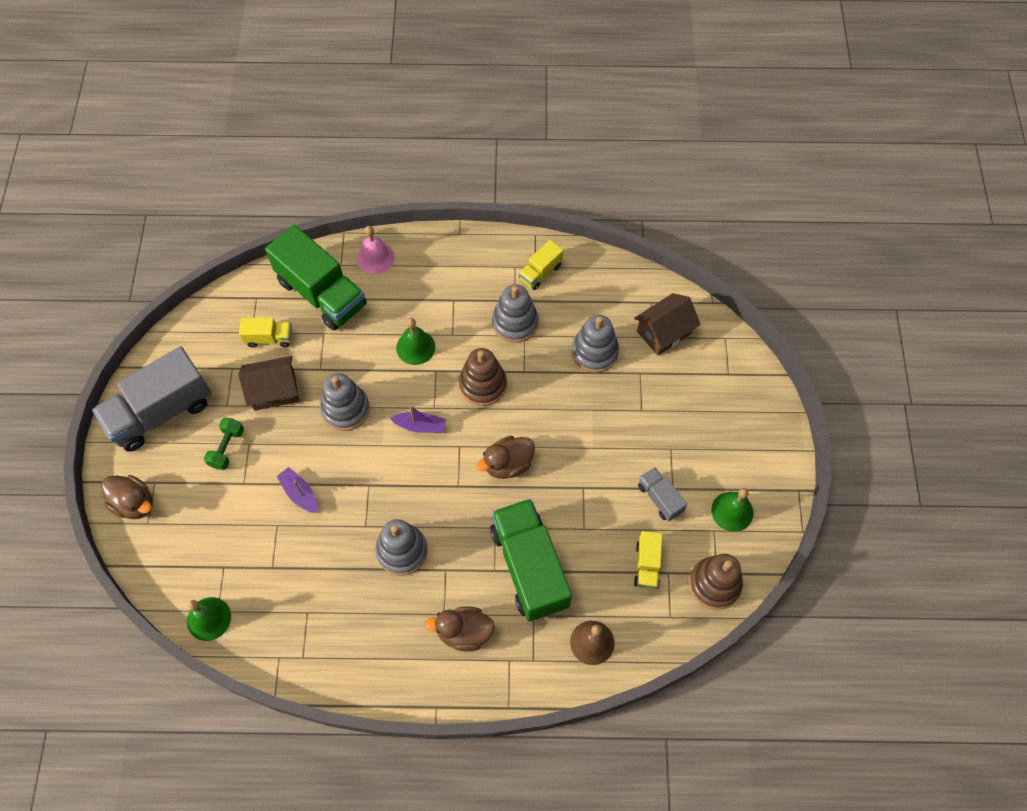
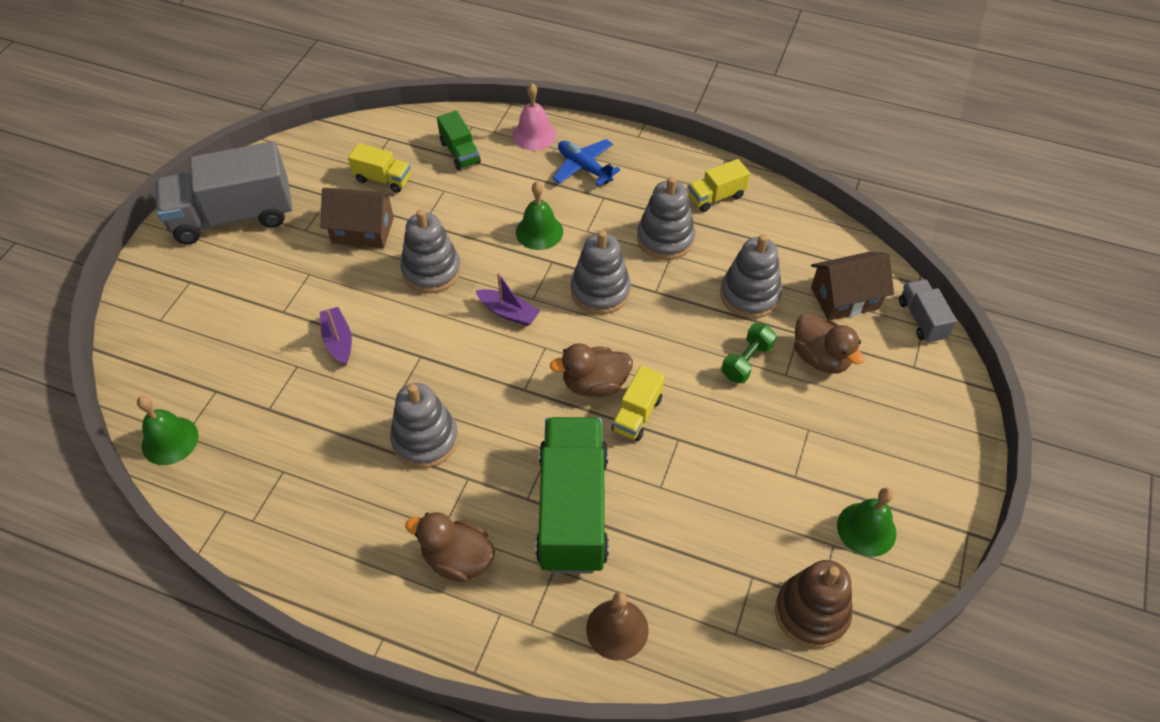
camera: 20 degrees right, 10 degrees down
brown duck [101,475,153,519] -> brown duck moved to [794,313,865,374]
green dumbbell [204,418,244,470] -> green dumbbell moved to [721,323,777,383]
green truck [265,225,367,330] -> green truck [437,110,481,170], size x0.48
brown stacking toy [459,348,507,406] -> grey stacking toy [571,230,631,314]
yellow truck [634,531,663,590] -> yellow truck moved to [611,366,665,441]
grey truck [638,467,687,522] -> grey truck moved to [899,280,957,342]
none -> blue plane [553,139,621,186]

